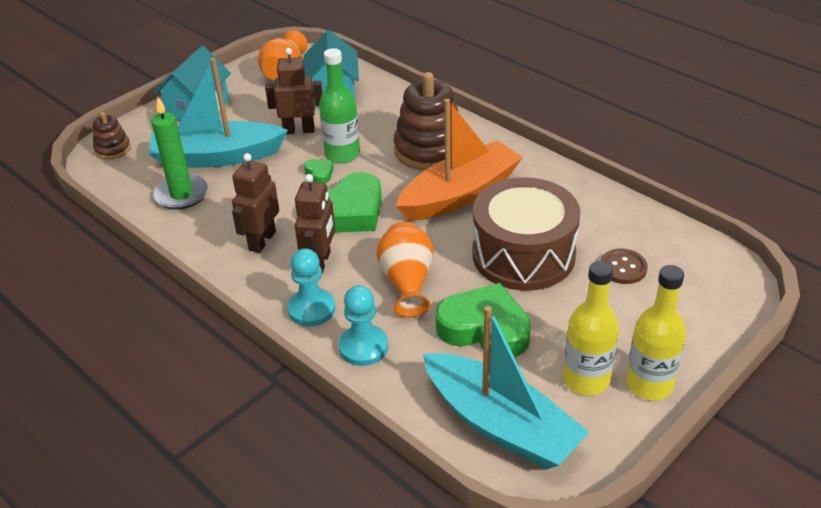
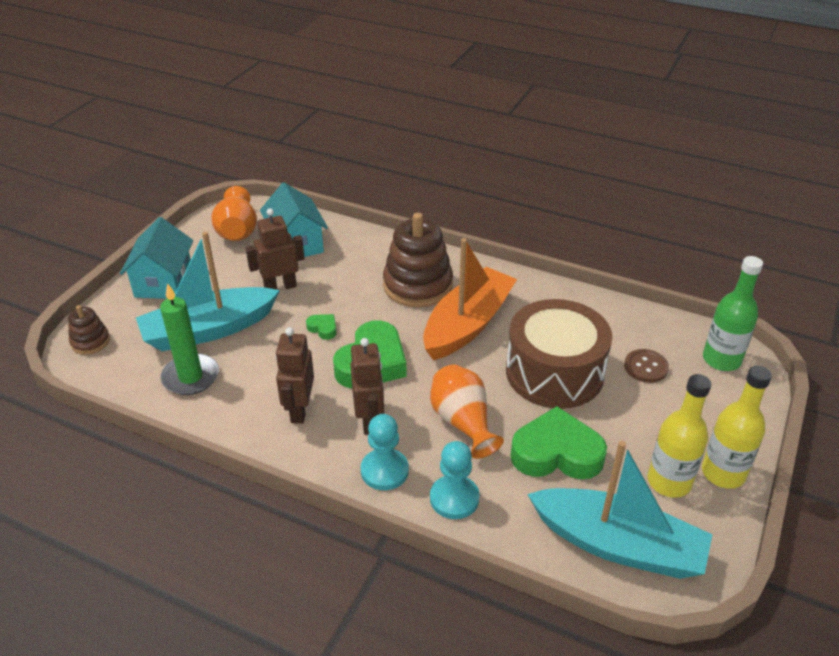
camera: 20 degrees left, 0 degrees up
green bottle [319,48,360,163] -> green bottle moved to [703,256,763,371]

